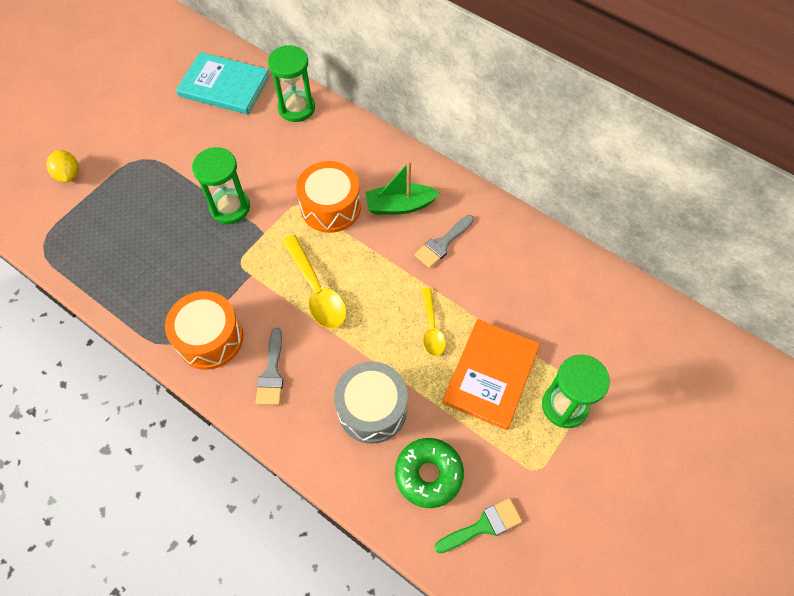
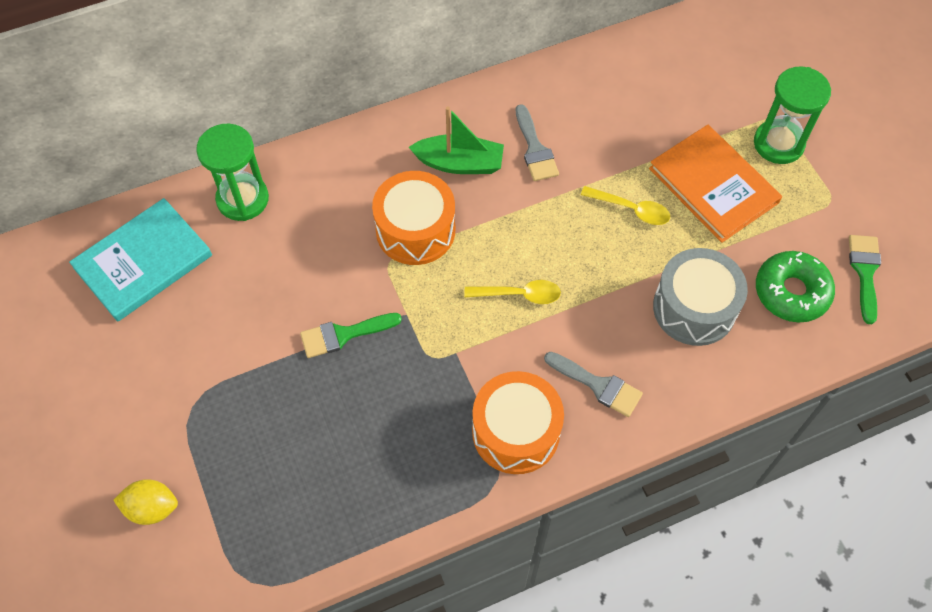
camera: 60 degrees left, 0 degrees up
green hourglass [192,147,250,224] -> green brush [300,313,402,358]
yellow spoon [282,235,347,329] -> yellow spoon [464,280,561,304], size x0.63
green boat [366,161,440,215] -> green boat turned 105 degrees counterclockwise [409,106,504,174]

